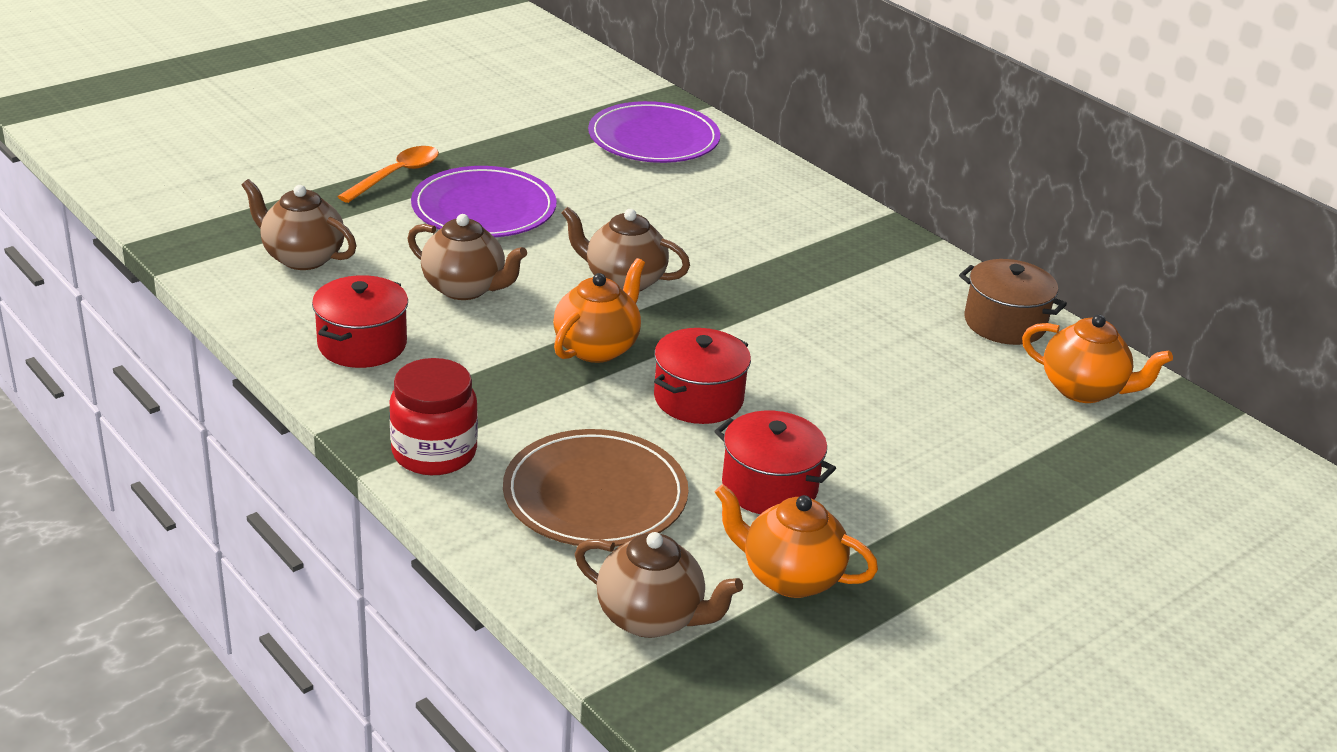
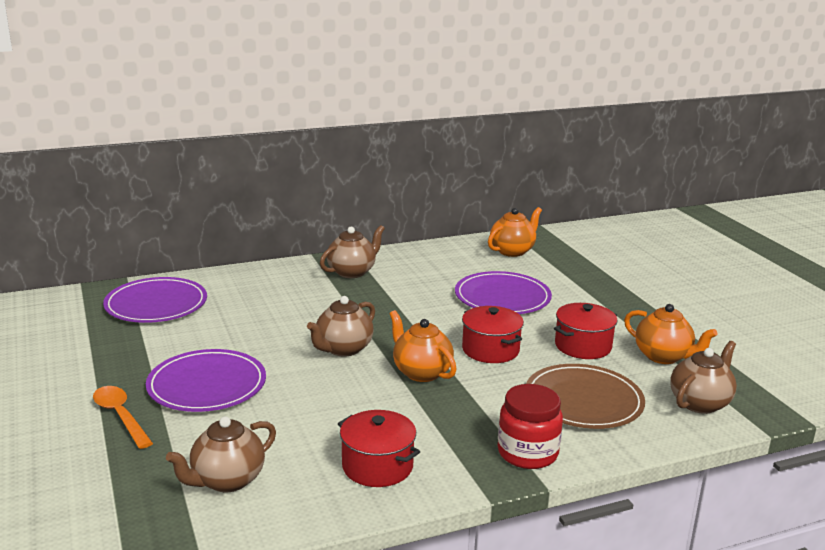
camera: 70 degrees left, 10 degrees down
brown teapot [407,214,527,300] -> brown teapot moved to [320,225,385,278]
orange teapot [715,484,878,598] -> orange teapot turned 90 degrees counterclockwise [624,304,717,364]
brown pot [959,259,1067,345] -> none
none -> purple plate [455,271,552,314]

